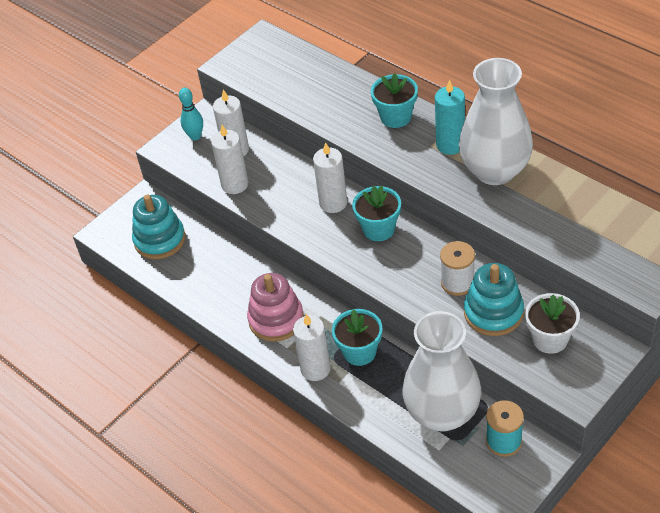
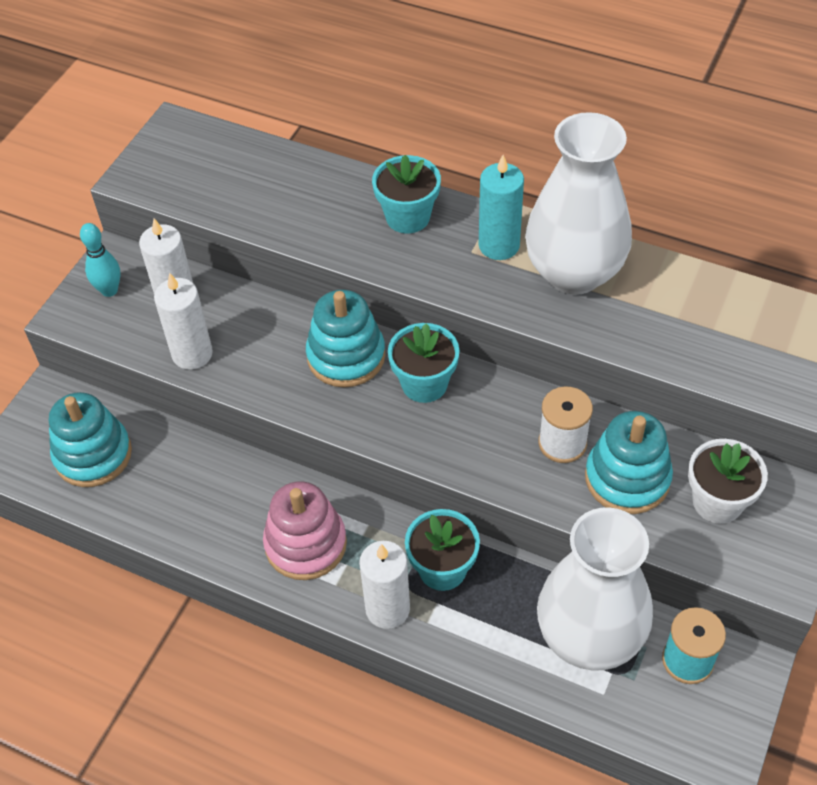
camera: 20 degrees left, 5 degrees up
white candle [313,142,347,213] -> turquoise stacking toy [306,290,385,388]

